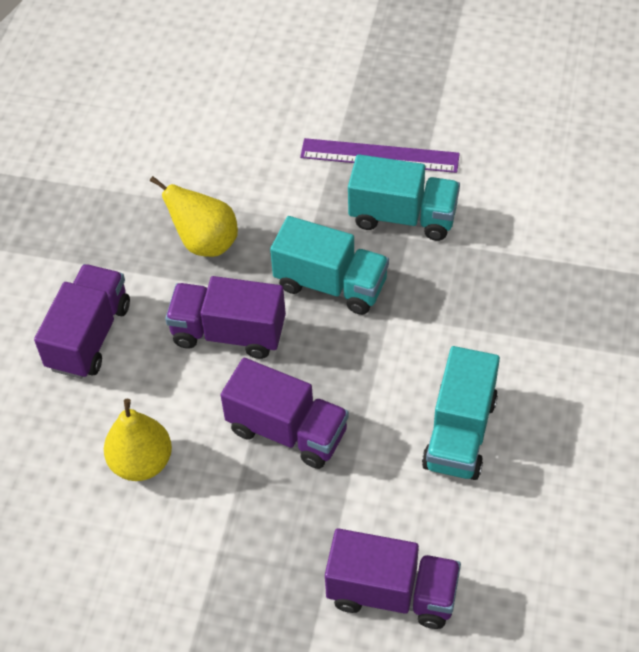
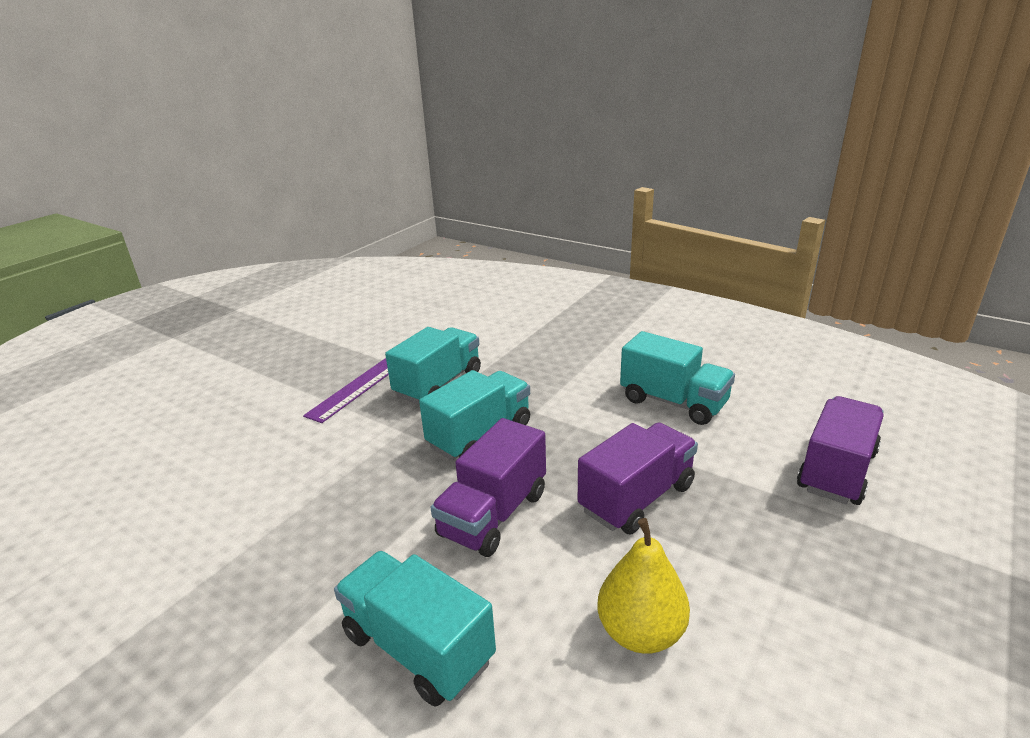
camera: 70 degrees left, 25 degrees down
purple truck [34,264,130,379] -> turquoise truck [334,551,496,707]
yellow pear [150,176,238,257] -> none

